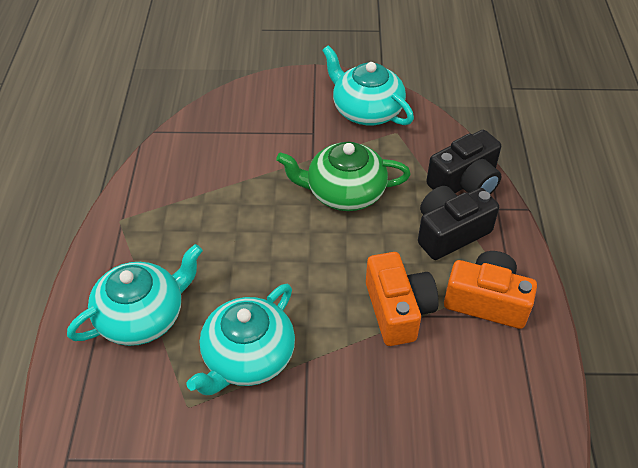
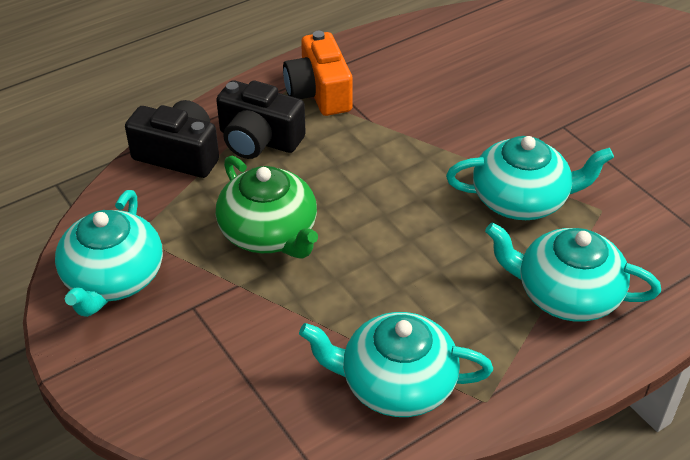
camera: 125 degrees left, 5 degrees down
orange camera [366,252,439,346] -> none
none -> turquoise teapot [299,312,493,417]

